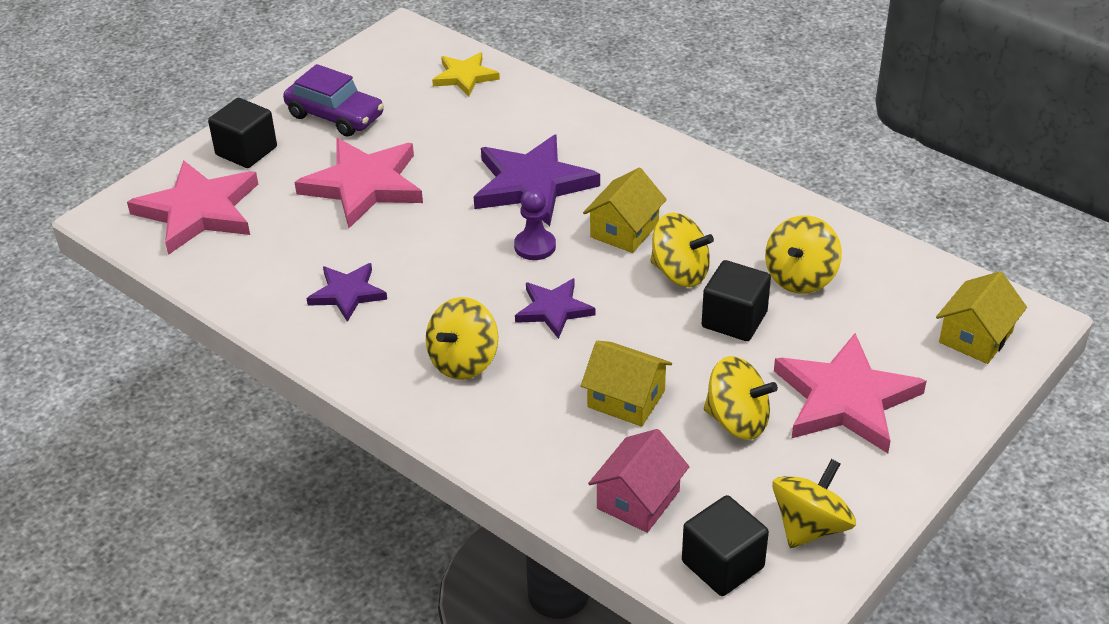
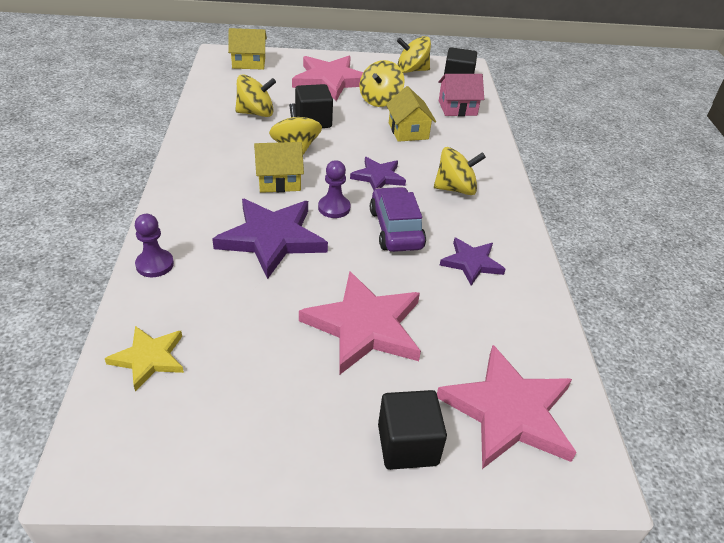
camera: 135 degrees left, 0 degrees up
purple car [283,64,384,136] -> purple car moved to [370,187,426,252]
yellow spinning top [704,356,778,440] -> yellow spinning top turned 135 degrees counterclockwise [359,60,404,107]
none -> purple pawn [135,214,174,277]

